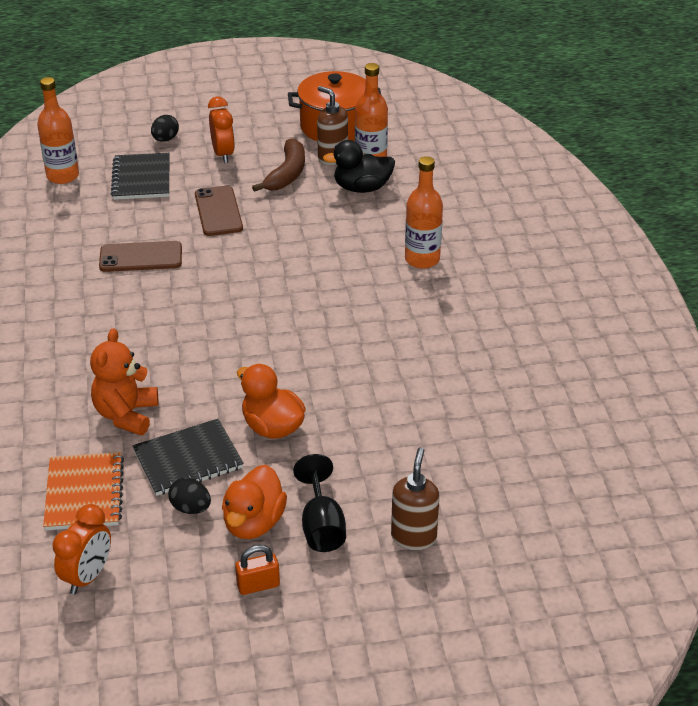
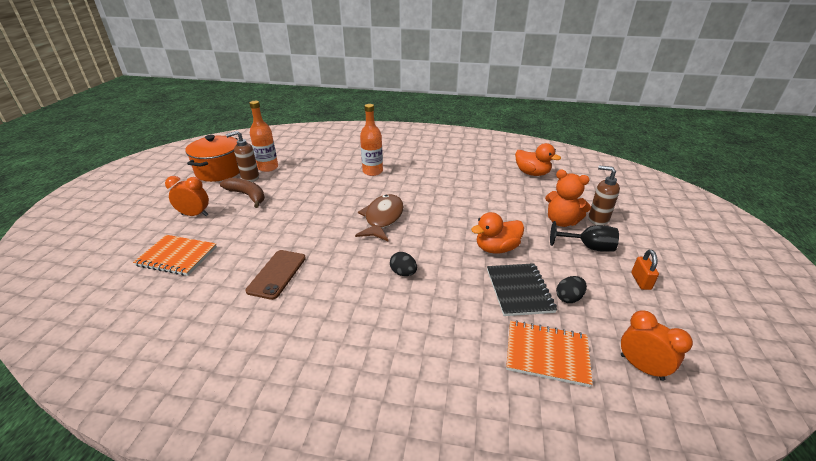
camera: 70 degrees left, 5 degrees down
orange bottle [37,77,79,184] -> none
orange teddy bear [90,328,158,435] -> orange teddy bear moved to [545,170,591,227]
black notebook [111,153,170,200] -> orange notebook [133,235,217,276]
black egg [151,115,179,142] -> black egg moved to [390,252,417,276]
brown phone [195,186,243,236] -> none
orange duck [222,465,287,539] -> orange duck moved to [515,143,561,176]
black duck [323,140,395,193] -> none
none -> brown fish [355,194,404,241]

